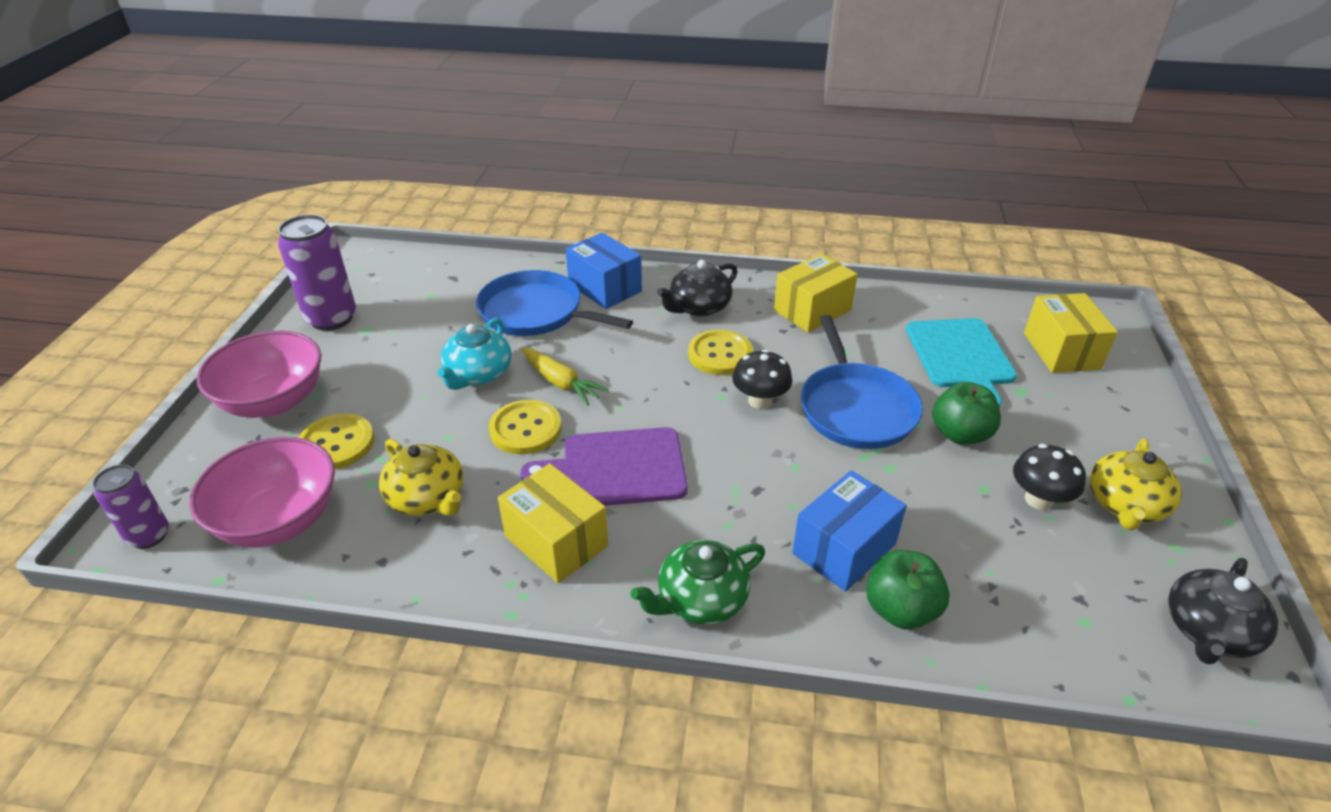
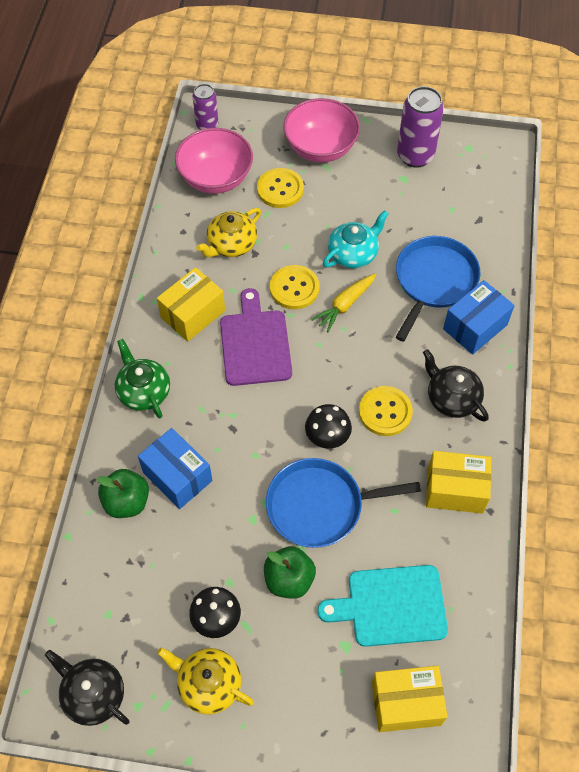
camera: 90 degrees right, 20 degrees up
turquoise teapot [437,318,512,390] -> turquoise teapot turned 120 degrees clockwise [323,210,388,268]
yellow box [774,253,858,333] -> yellow box turned 45 degrees counterclockwise [426,451,491,514]

